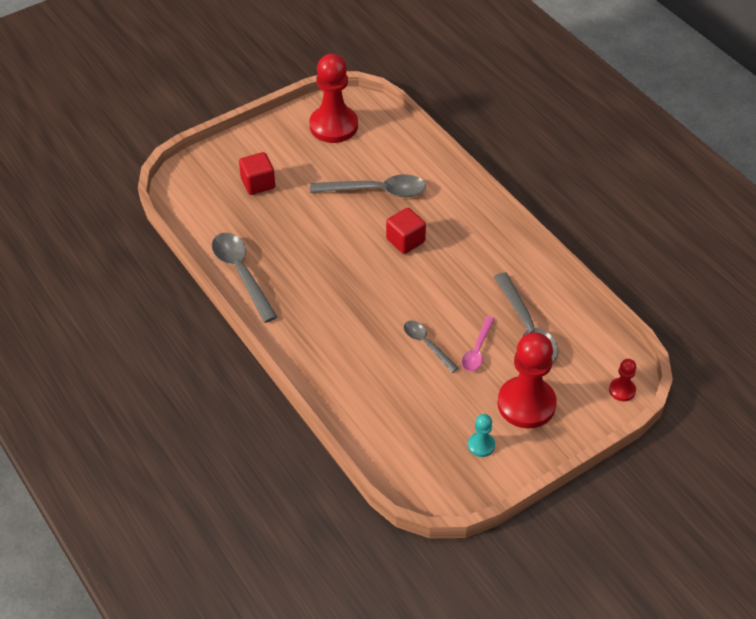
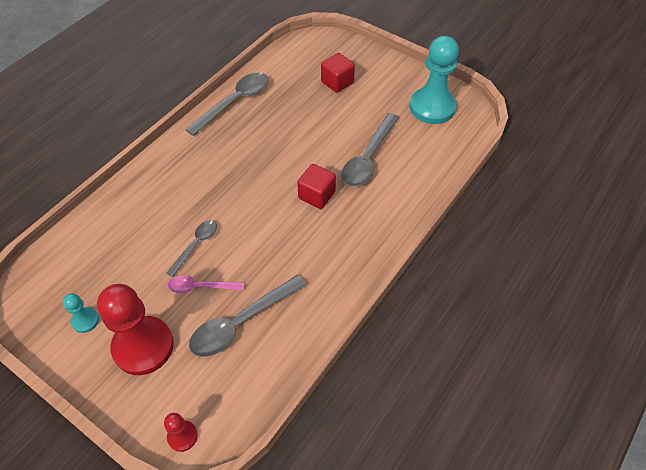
camera: 70 degrees right, 5 degrees up
red pawn [309,54,358,143] -> turquoise pawn [410,36,459,124]
grey spoon [310,174,426,197] -> grey spoon turned 45 degrees clockwise [341,113,399,187]

